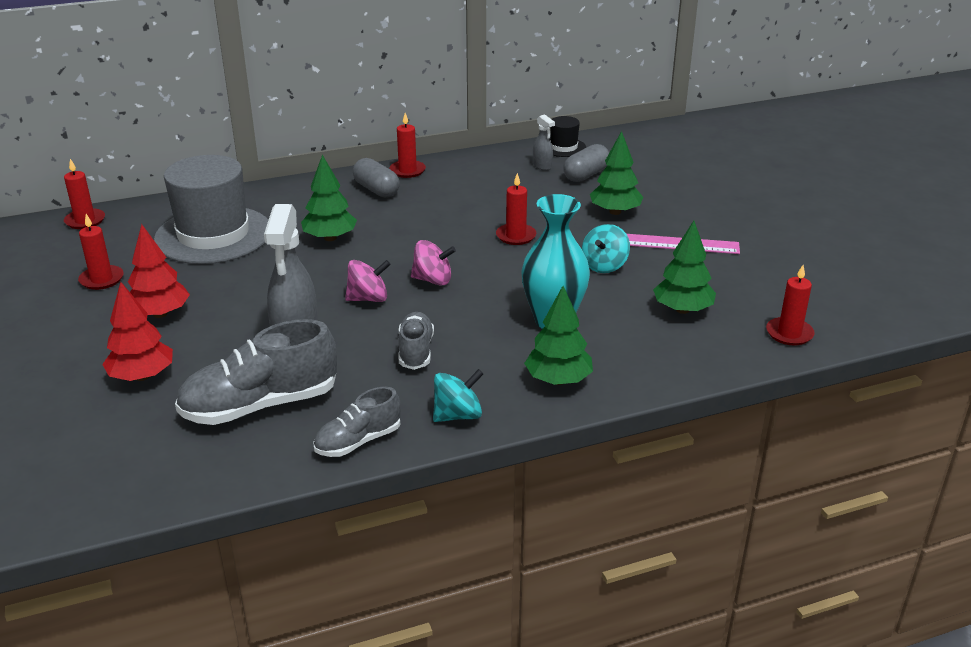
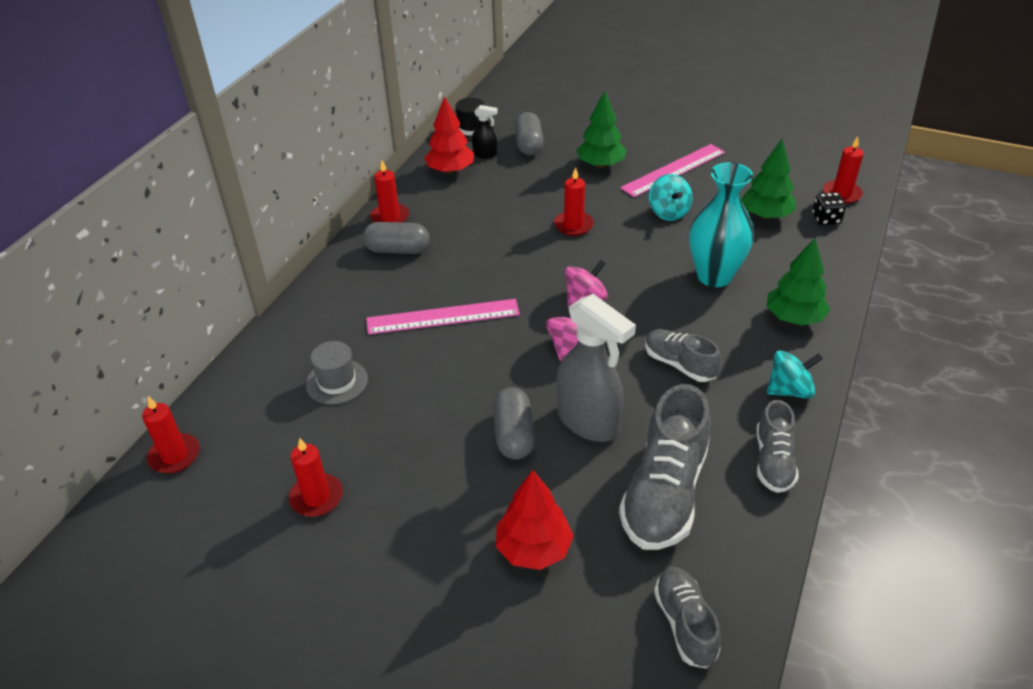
camera: 45 degrees left, 10 degrees up
red tree [128,224,190,318] -> red tree moved to [424,96,474,174]
grey hat [154,155,268,264] -> grey hat [306,341,368,405], size x0.46
green tree [301,155,357,241] -> pink ruler [367,299,520,335]
turquoise spinning top [433,369,483,422] -> turquoise spinning top turned 60 degrees clockwise [767,350,823,399]
grey spray bottle [533,114,555,170] -> black spray bottle [472,105,498,158]
none -> grey capsule [493,387,535,459]
none -> grey shoe [654,567,721,669]
none -> black dice [812,192,846,225]

